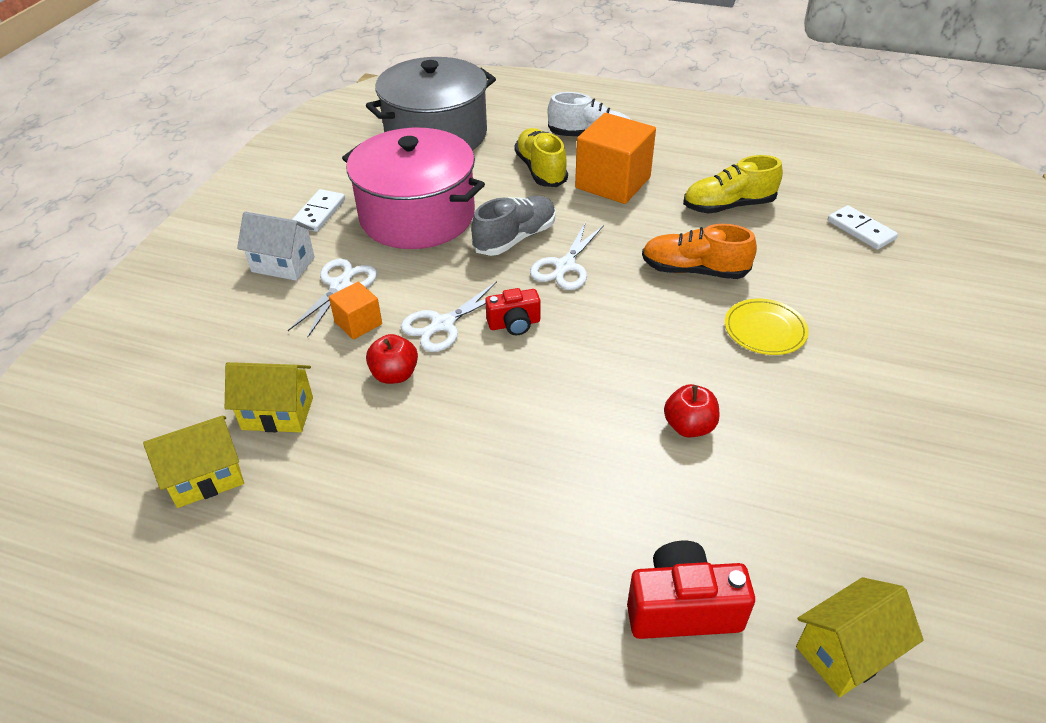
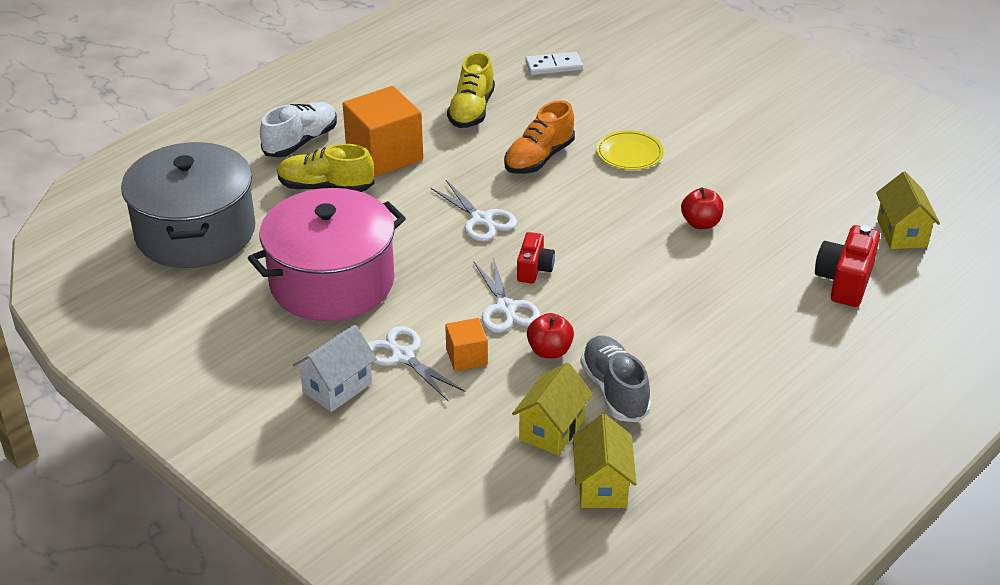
camera: 65 degrees left, 5 degrees down
white domino [292,189,345,232] -> none
grey shoe [471,196,556,256] -> grey shoe moved to [580,335,651,422]

